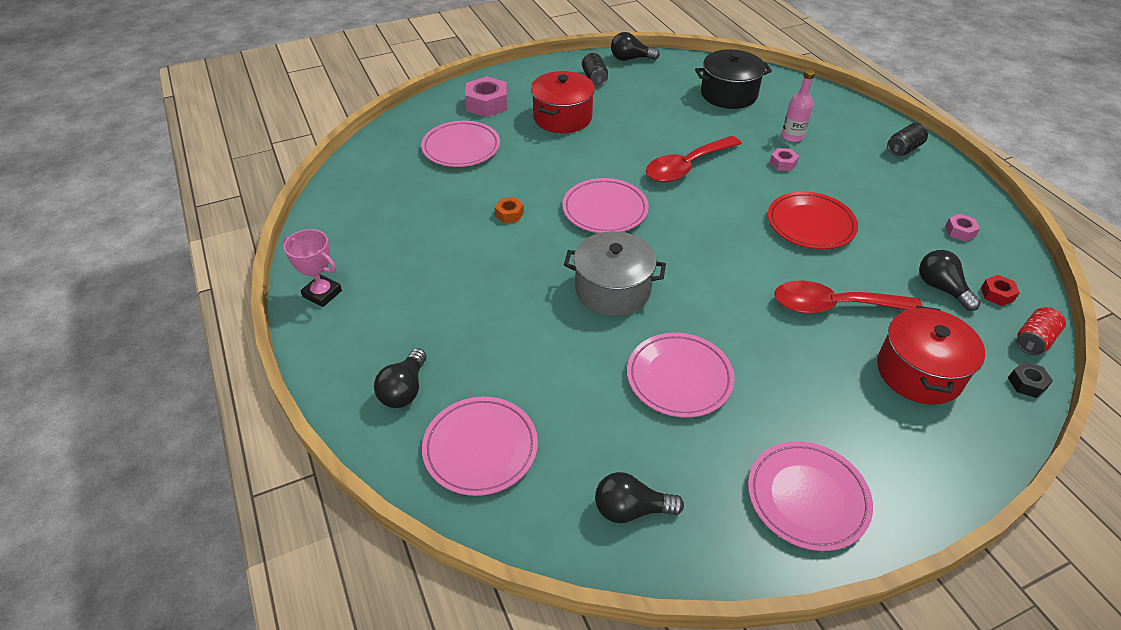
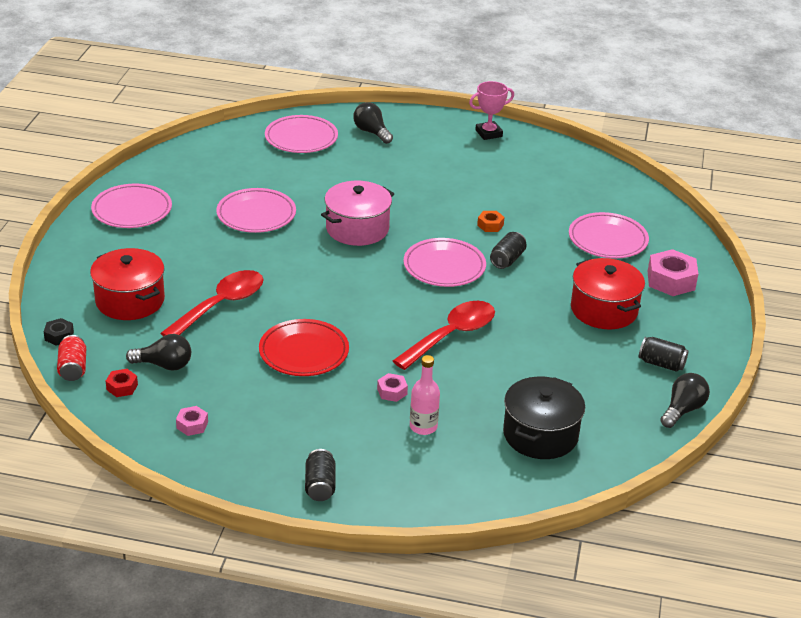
camera: 125 degrees right, 10 degrees down
grey pot [564,231,666,316] -> pink pot [321,181,394,246]
black light bulb [595,472,684,523] -> none
red spoon [646,136,742,182] -> red spoon turned 45 degrees clockwise [393,301,495,370]
none -> black can [490,232,526,269]

